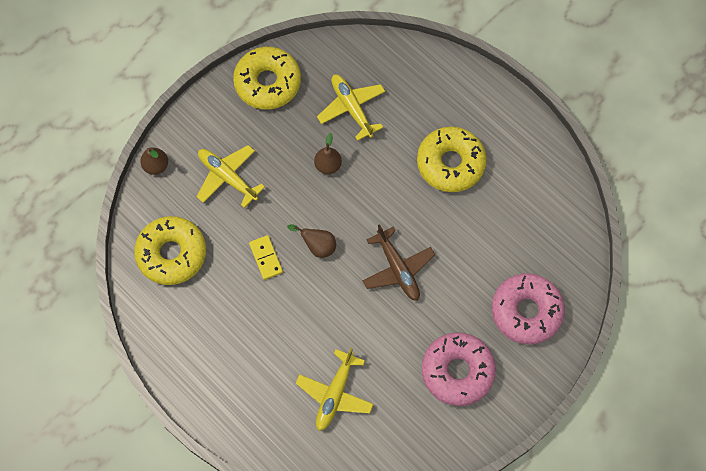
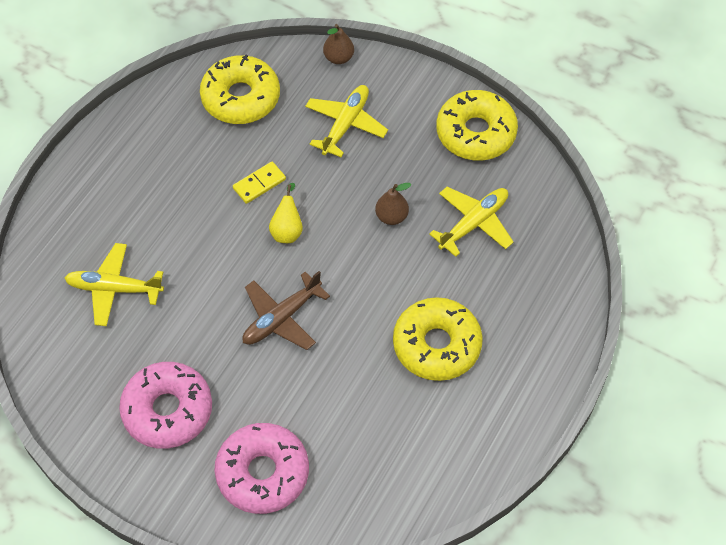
camera: 75 degrees right, 10 degrees down
brown pear [287,224,336,258] -> yellow pear [269,183,303,243]

